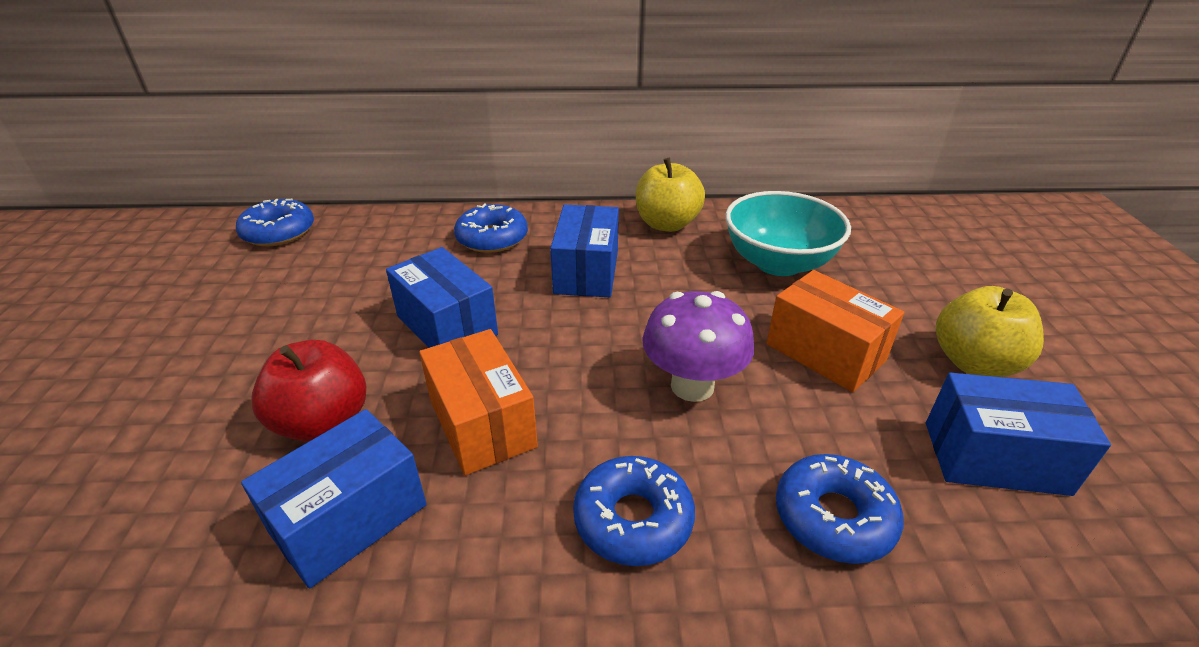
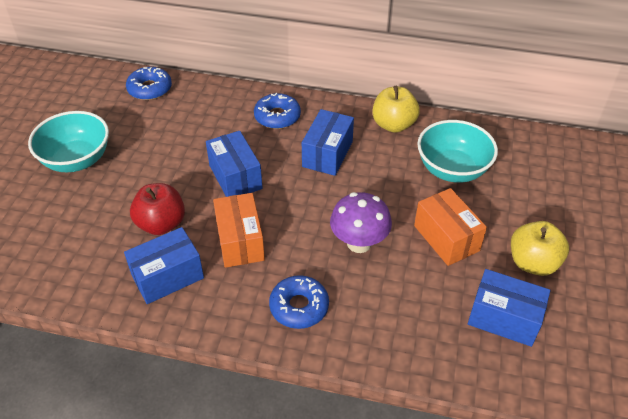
camera: 15 degrees right, 10 degrees up
blue donut [776,454,904,564] -> none
none -> turquoise bowl [28,111,109,172]

